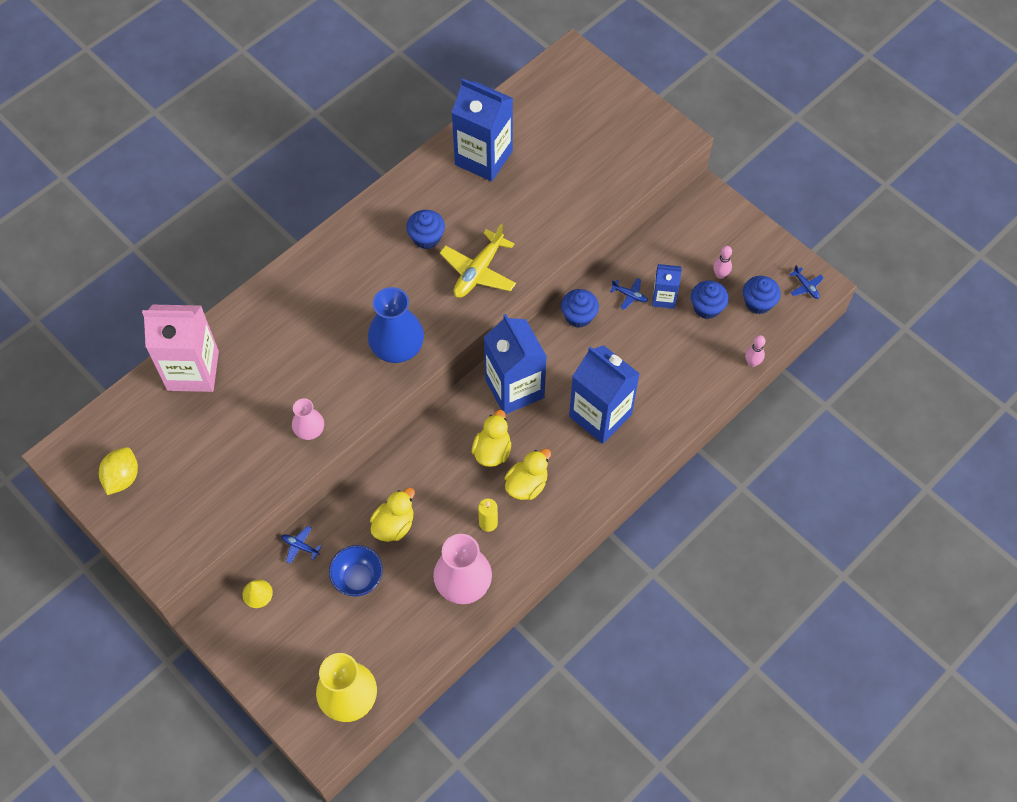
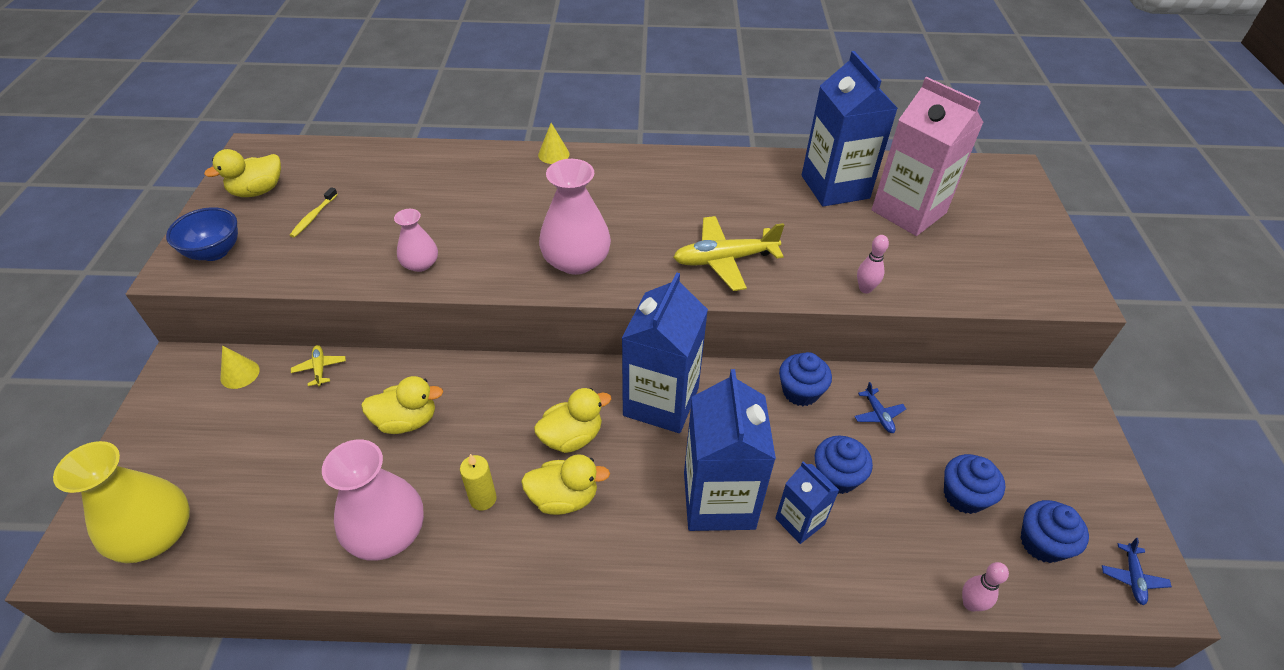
camera: 45 degrees right, 15 degrees down
yellow lemon [99,447,138,495] -> yellow duck [204,149,281,197]
pink carton [142,305,219,392] -> pink carton moved to [872,77,984,236]
blue plane [281,526,322,564] -> yellow plane [291,345,346,386]
blue bowl [329,545,383,597] -> blue bowl moved to [166,207,238,261]
blue vase [368,287,424,363] -> pink vase [539,159,611,275]
blue cupcake [406,210,445,249] -> blue cupcake moved to [815,435,873,494]
blue carton [652,264,682,309] -> blue carton moved to [775,461,839,544]
pink bowling pin [713,246,732,279] -> pink bowling pin moved to [857,235,889,293]
none -> yellow toothbrush [290,187,338,238]
none -> yellow cone [538,123,570,164]

